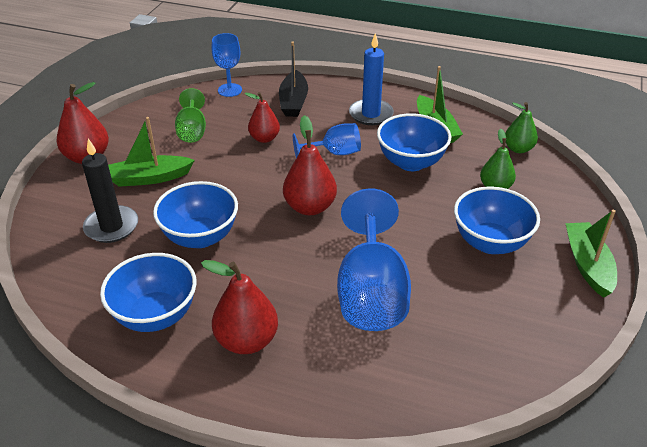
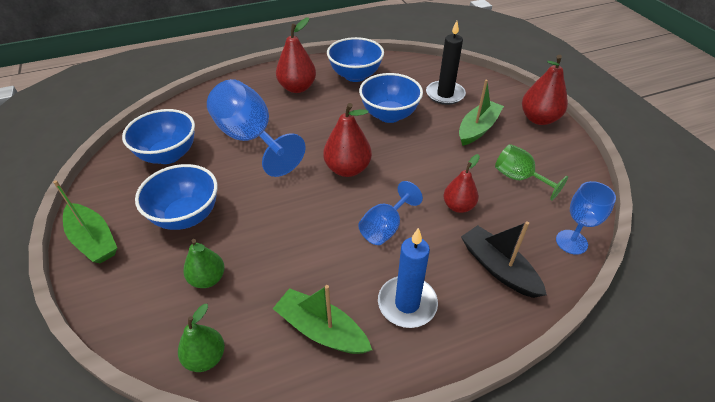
camera: 140 degrees right, 5 degrees up
blue bowl [377,113,451,171] -> blue bowl moved to [122,109,195,164]

